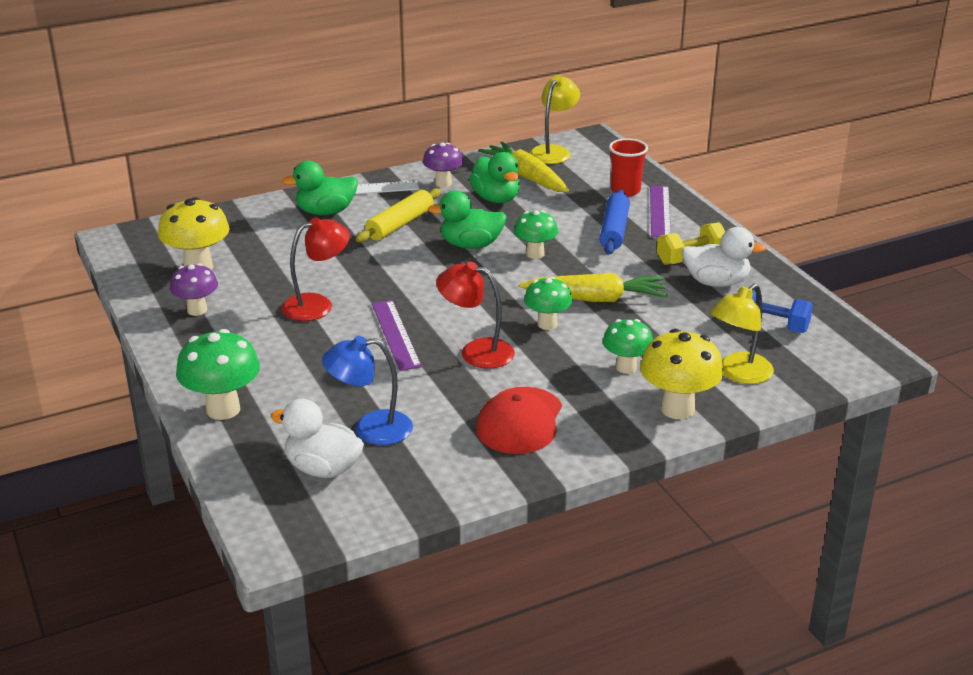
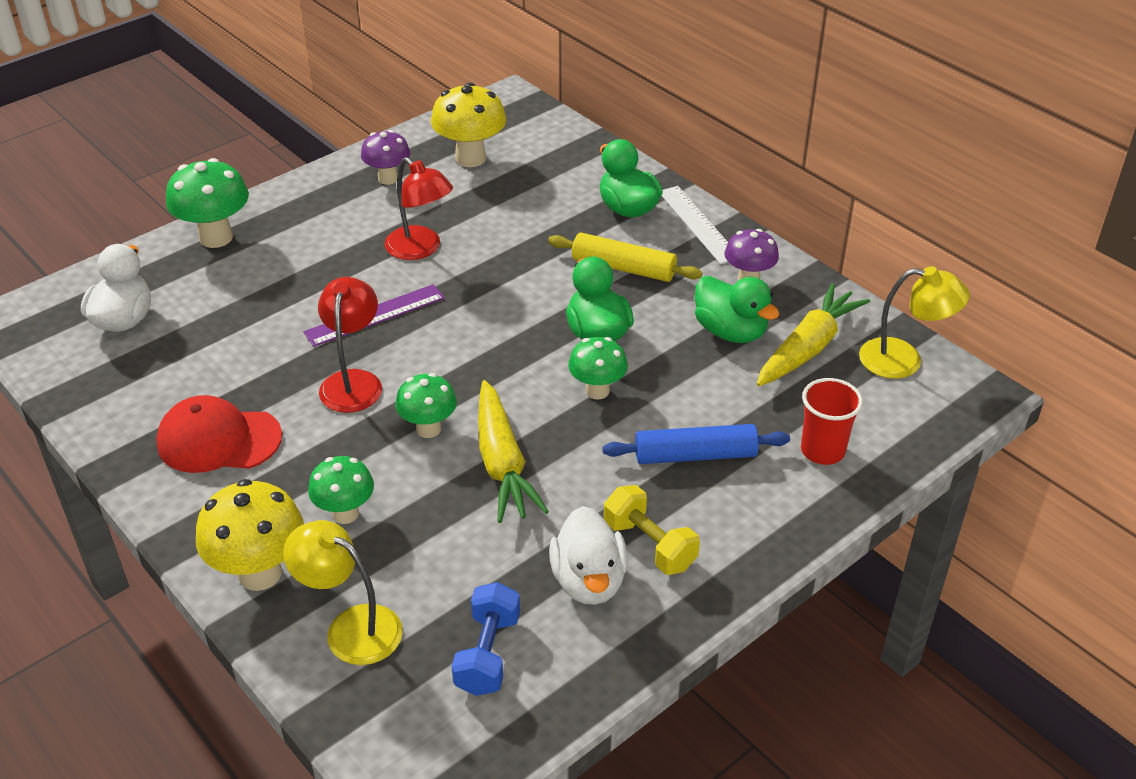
camera: 75 degrees right, 10 degrees up
blue lamp [322,336,413,445] -> none
green duck [469,152,520,203] -> green duck turned 90 degrees counterclockwise [695,276,779,343]
purple ruler [650,185,671,237] -> none

